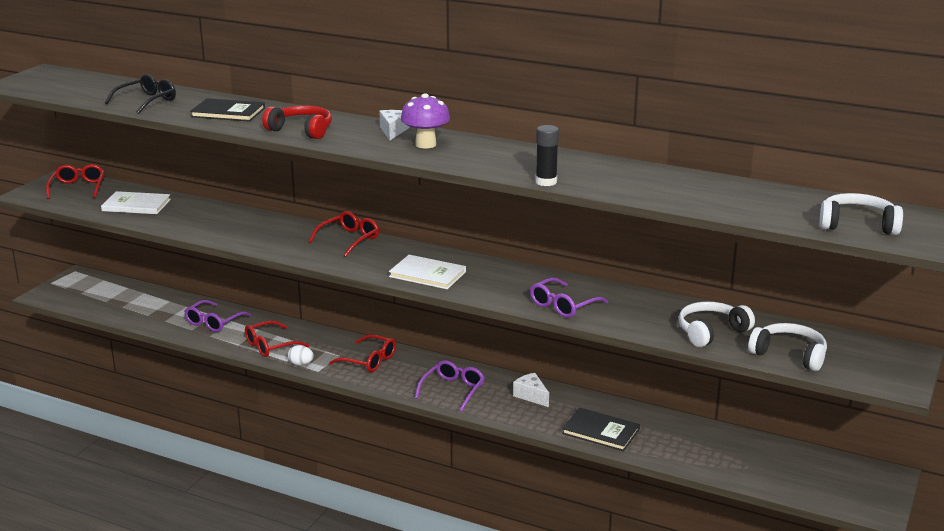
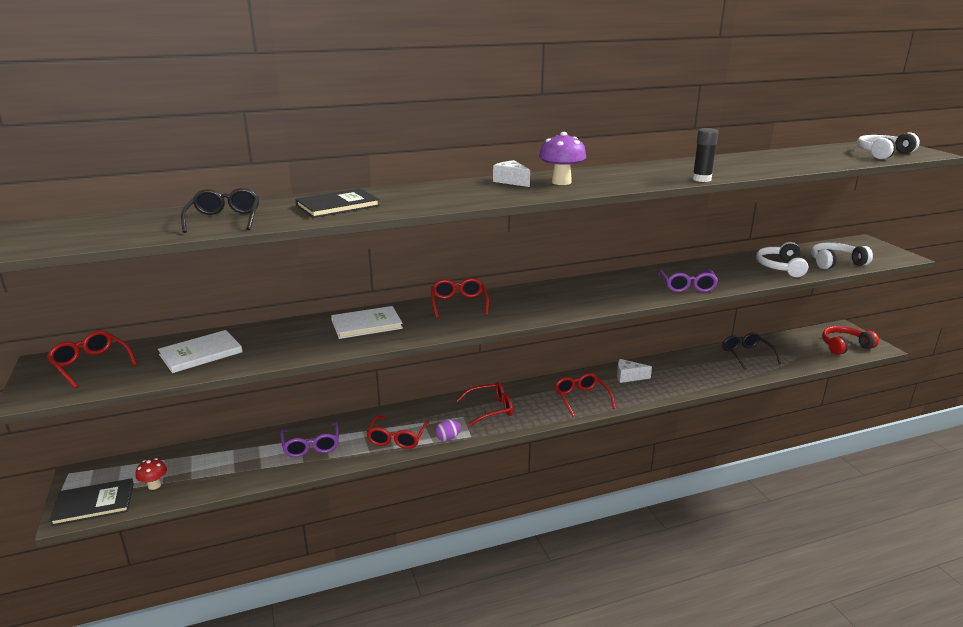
camera: 45 degrees left, 0 degrees up
red headphones [262,106,332,139] -> red headphones moved to [822,326,879,355]
white egg [288,345,314,365] -> purple egg [435,420,461,441]
white book [389,255,466,289] -> white book moved to [331,306,403,339]
purple glasses [415,360,485,412] -> red glasses [554,373,616,417]
black book [562,408,640,451] -> black book moved to [49,478,134,526]
none -> red mushroom [136,458,167,490]
none -> black glasses [722,332,781,370]

